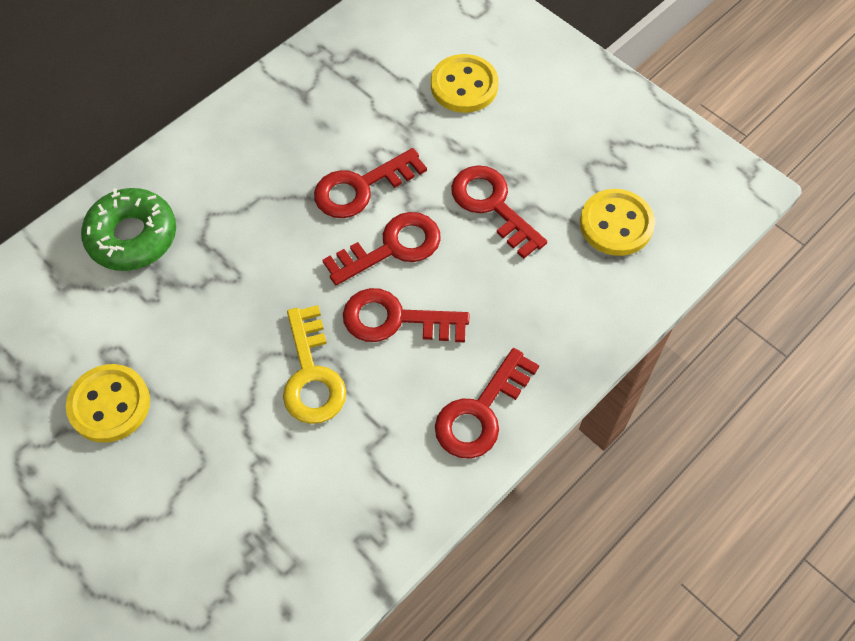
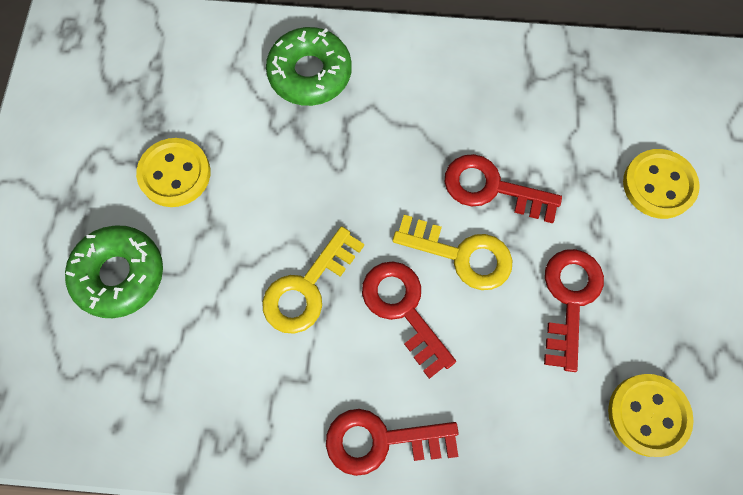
camera: 50 degrees right, 10 degrees up
red key [322,212,441,285] -> yellow key [392,215,513,290]
none -> green donut [65,225,163,318]

